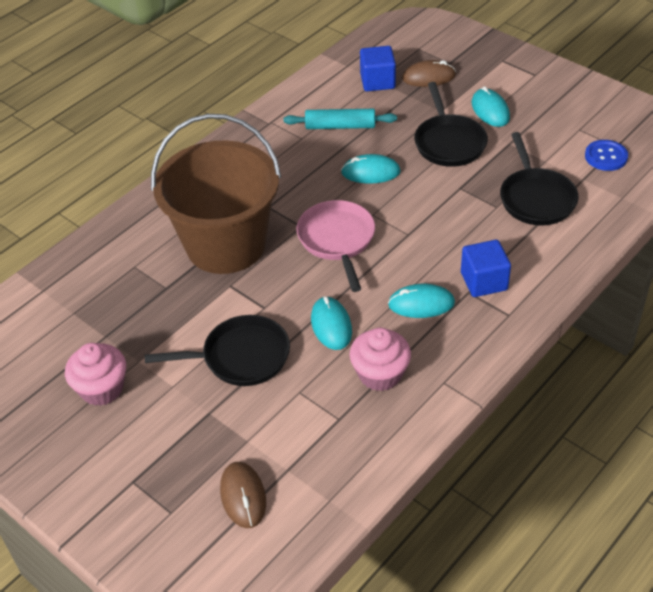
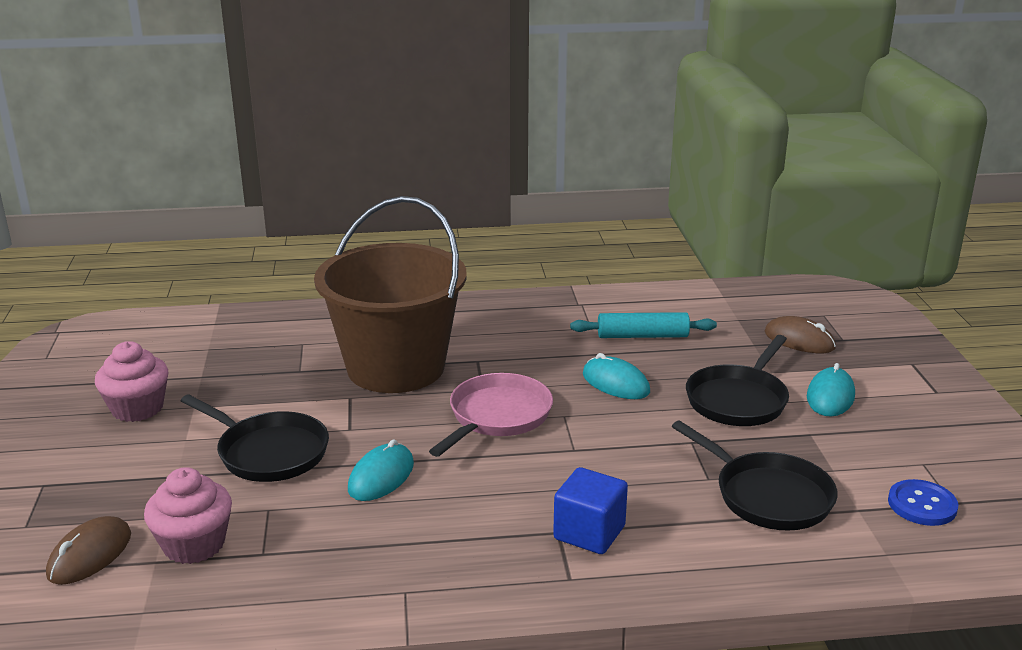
camera: 40 degrees right, 20 degrees down
turquoise rolling pin [284,109,397,129] -> turquoise rolling pin turned 45 degrees counterclockwise [570,312,717,338]
pink cupcake [350,328,411,391] -> pink cupcake moved to [144,467,232,564]
blue cube [360,46,396,91] -> none
turquoise mouse [388,284,455,318] -> none
black pan [500,132,579,226] -> black pan turned 75 degrees counterclockwise [672,421,838,531]

